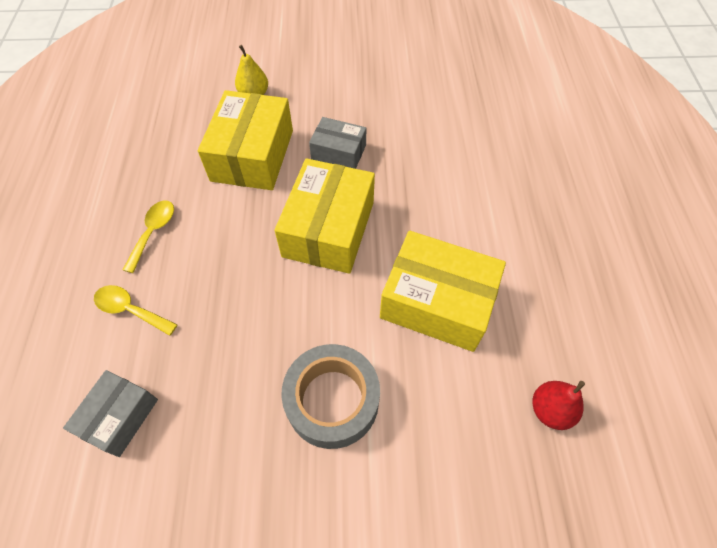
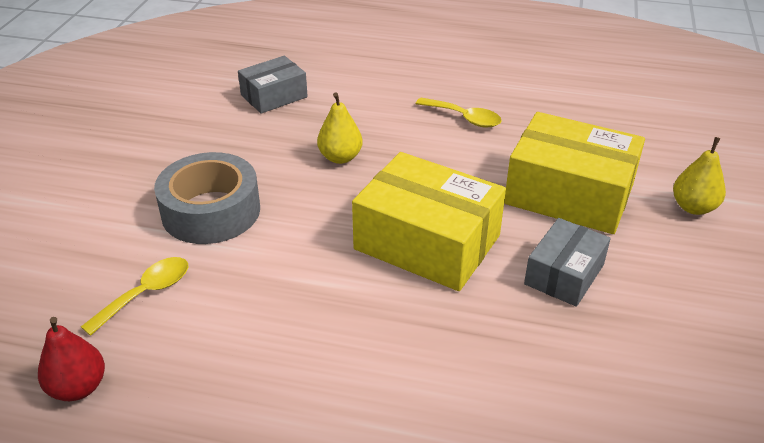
camera: 105 degrees right, 20 degrees down
grey box [63,370,158,457] -> grey box turned 75 degrees counterclockwise [238,56,308,114]
yellow spoon [94,285,177,336] -> yellow spoon moved to [81,257,188,336]
yellow box [380,231,506,352] -> none
none -> yellow pear [317,92,363,164]

